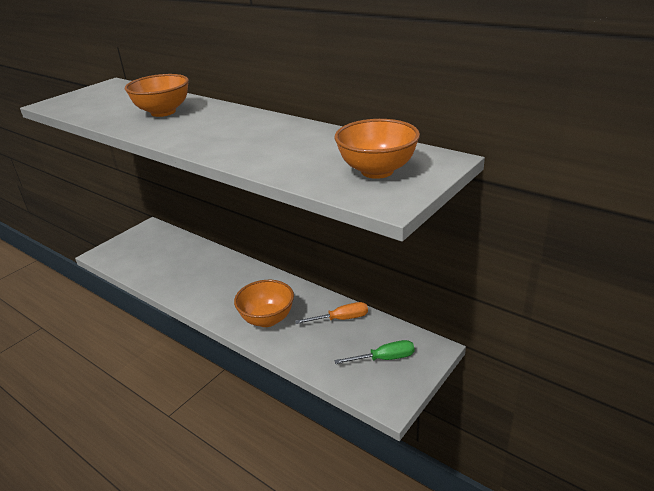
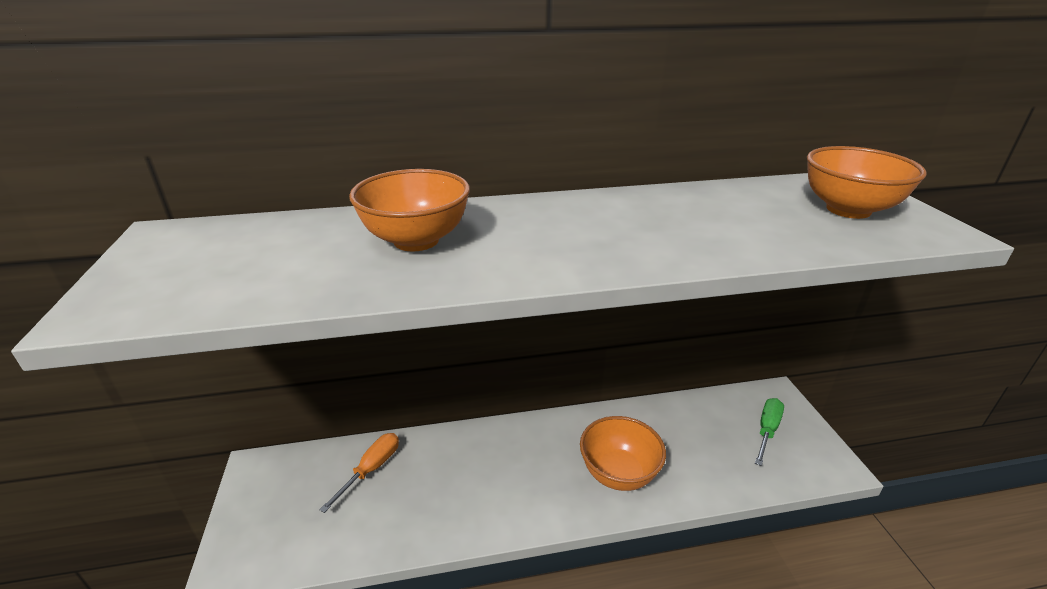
camera: 50 degrees left, 0 degrees up
orange screwdriver [295,302,368,324] -> orange screwdriver moved to [319,433,399,513]

